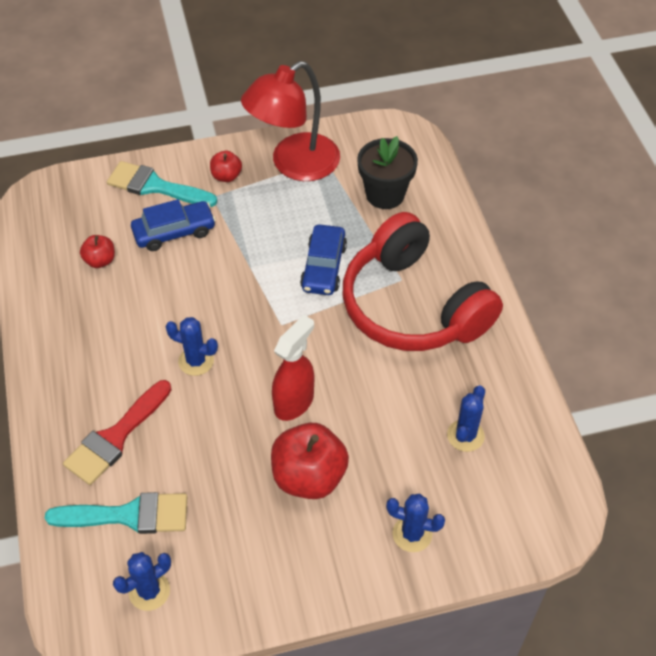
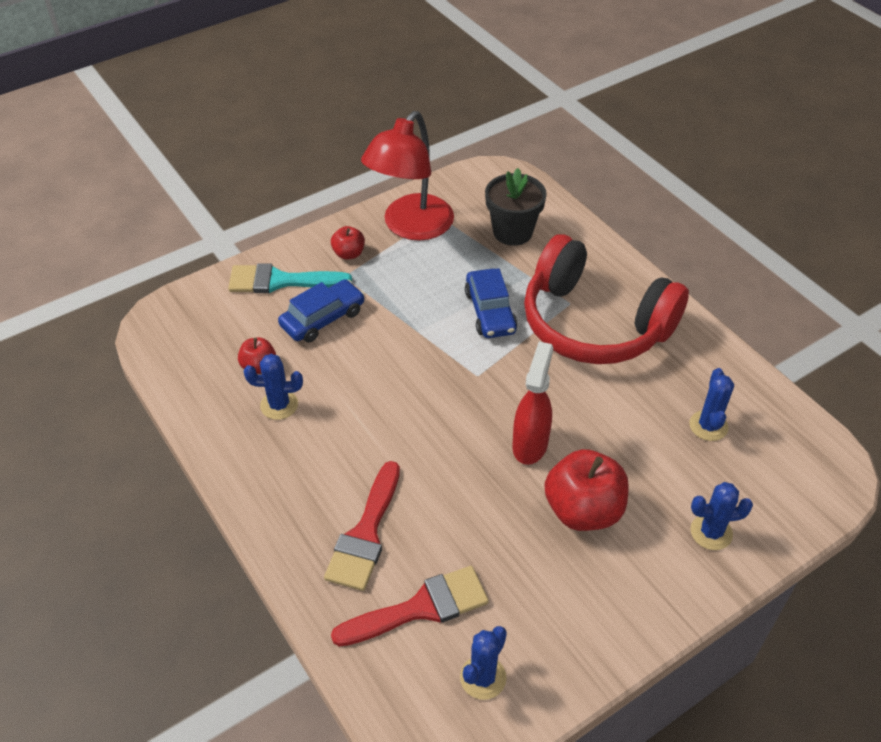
camera: 20 degrees left, 5 degrees down
turquoise brush [45,492,187,534] -> red brush [331,566,489,646]
blue cactus [166,317,218,376] -> blue cactus moved to [244,354,303,420]

